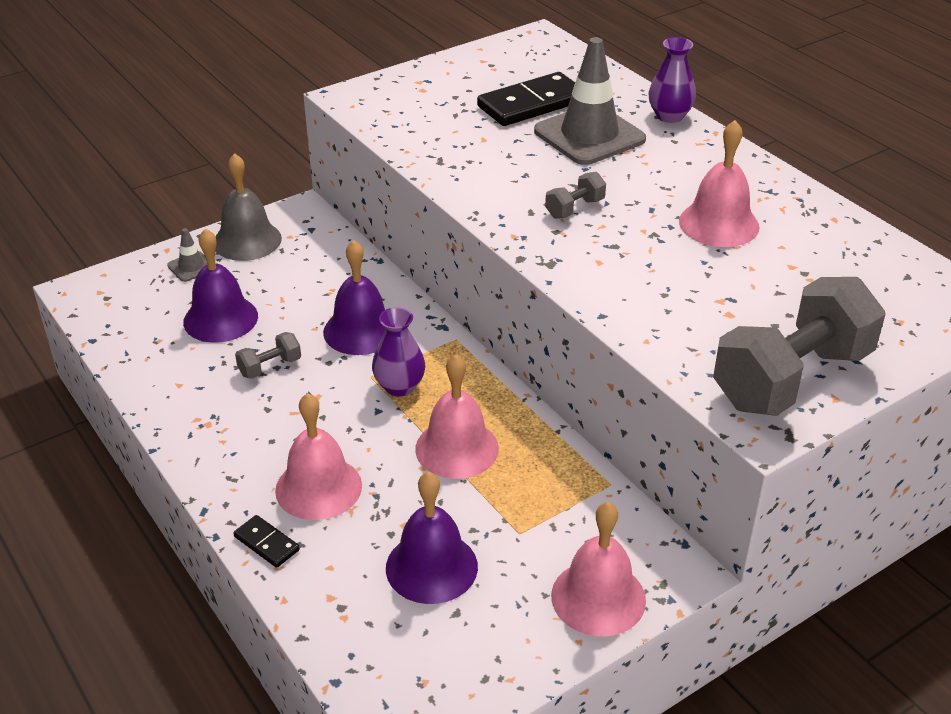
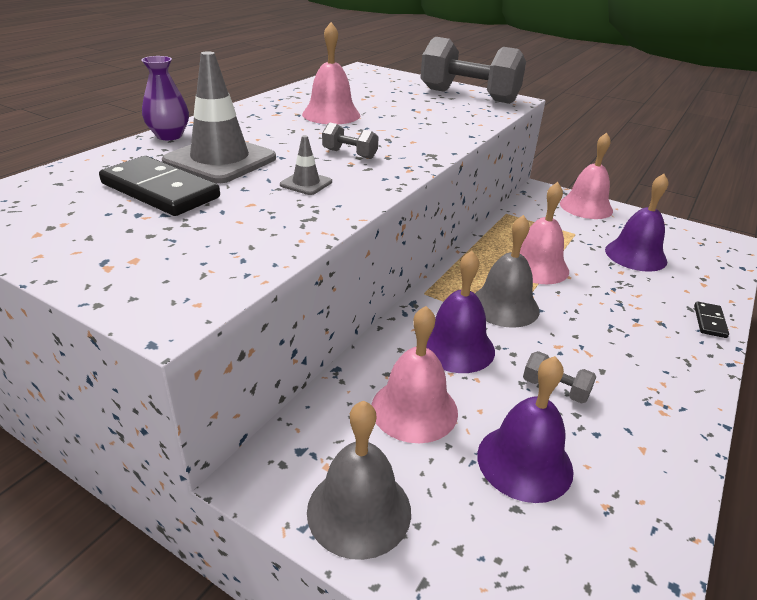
camera: 115 degrees left, 5 degrees down
grey traffic cone [167,228,207,282] -> grey traffic cone moved to [280,135,332,195]
pink bell [275,393,362,520] -> pink bell moved to [372,306,458,443]
purple vase [372,307,425,396] -> grey bell [475,215,540,328]

